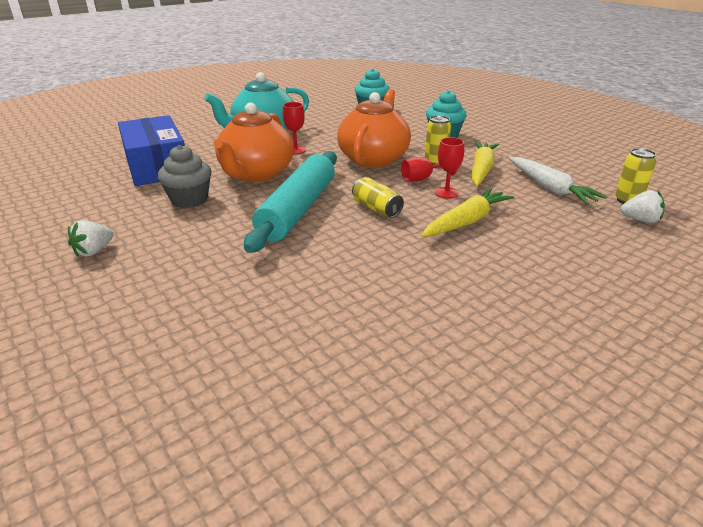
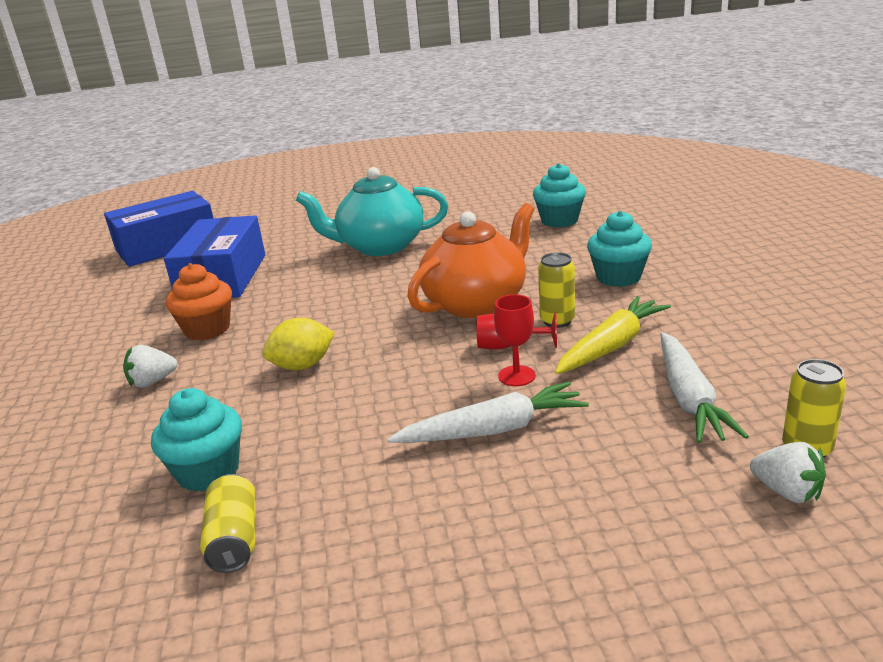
camera: 30 degrees right, 5 degrees down
white strawberry [68,220,113,257] -> white strawberry moved to [123,345,177,388]
grey cupcake [158,145,212,208] -> orange cupcake [166,263,232,340]
orange teapot [214,103,294,182] -> none
turquoise rolling pin [244,151,337,253] -> yellow lemon [262,318,335,370]
red goblet [283,102,306,154] -> none
yellow can [352,177,404,218] -> yellow can moved to [200,474,256,573]
yellow carrot [422,188,515,237] -> white carrot [387,381,589,443]
none -> blue box [104,191,213,267]
none -> turquoise cupcake [151,388,242,492]

